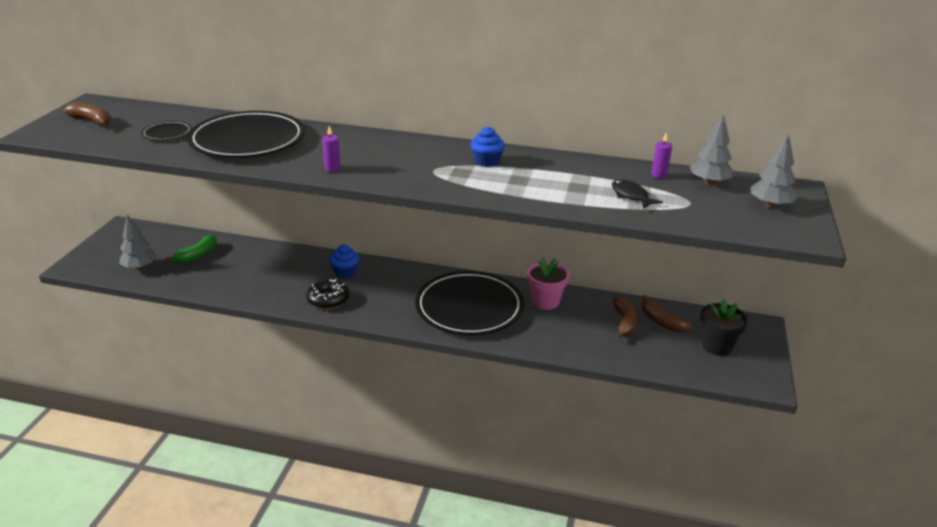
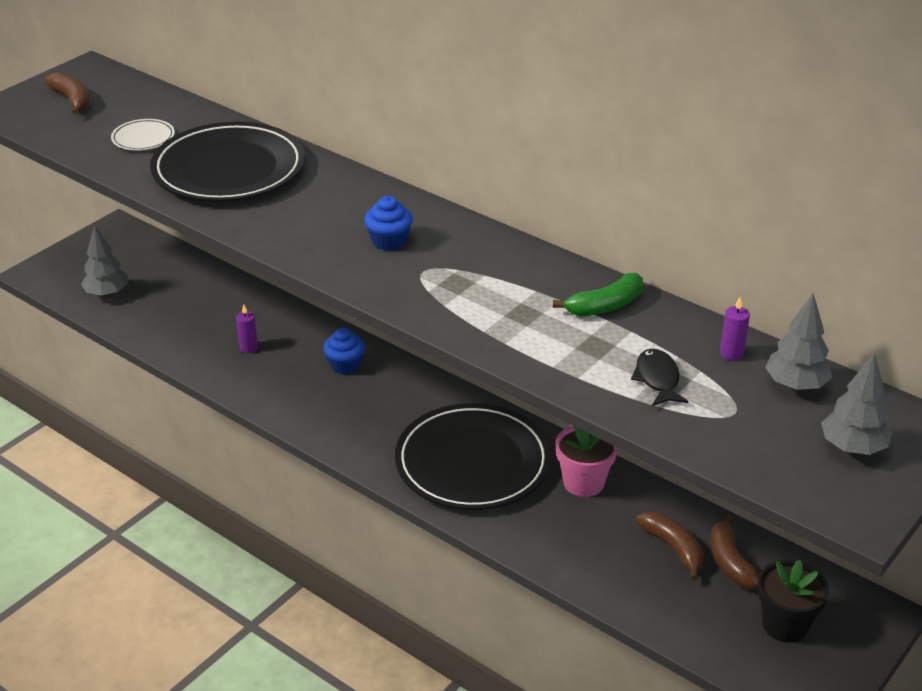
camera: 25 degrees right, 5 degrees up
black plate [142,121,192,140] -> white plate [111,119,175,150]
green banana [165,235,217,264] -> green banana moved to [553,273,643,317]
black donut [306,279,349,309] -> none
purple candle [322,126,341,172] -> purple candle moved to [236,304,258,353]
blue cupcake [470,127,505,167] -> blue cupcake moved to [364,196,413,251]
brown banana [613,297,637,339] -> brown banana turned 60 degrees counterclockwise [636,512,704,580]

